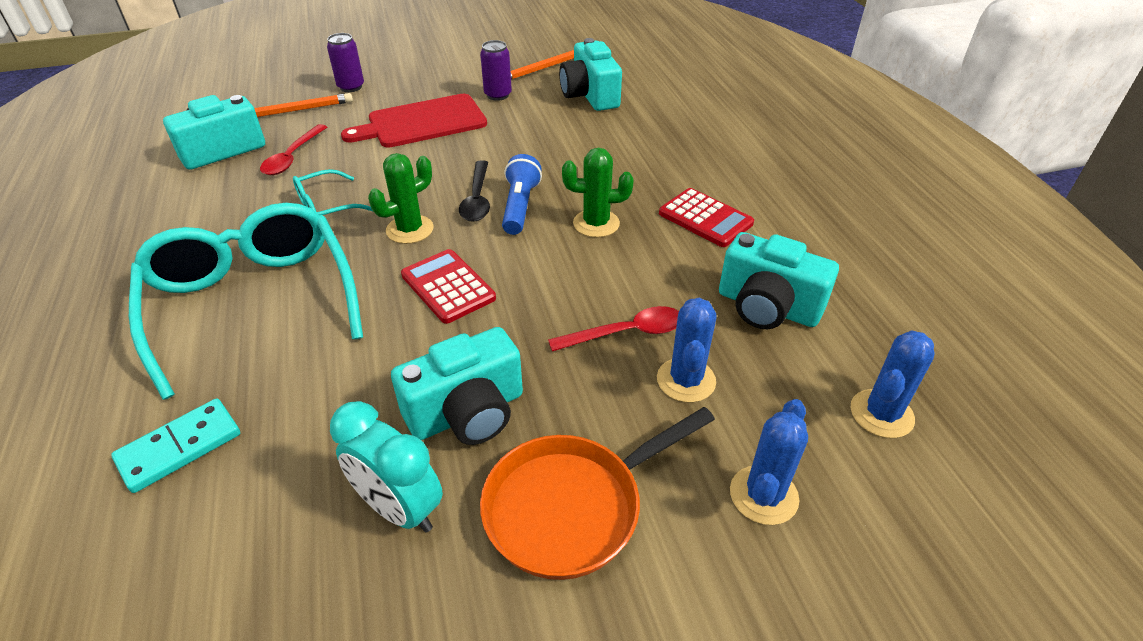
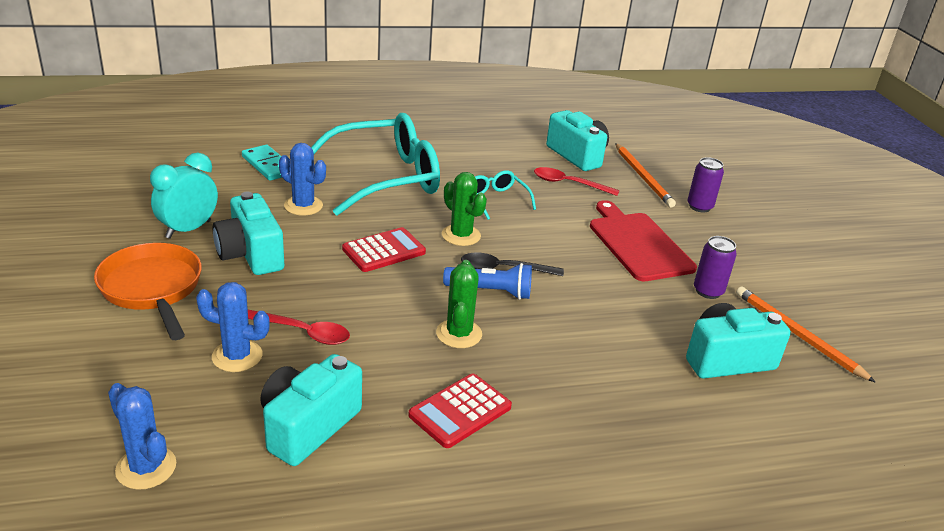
camera: 90 degrees right, 10 degrees down
red spoon [548,306,679,351] -> red spoon turned 60 degrees counterclockwise [248,310,350,345]
blue cactus [730,399,808,525] -> blue cactus moved to [279,143,326,216]

